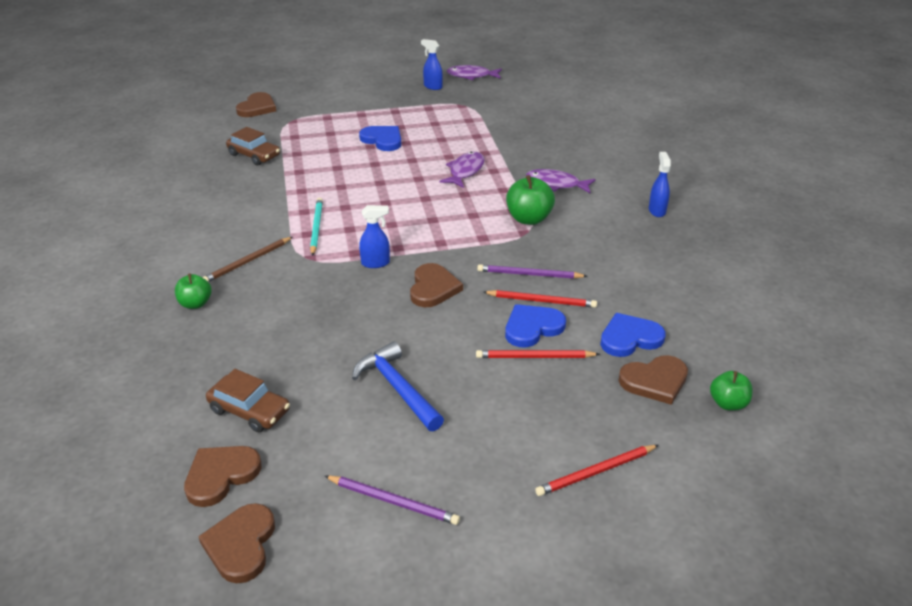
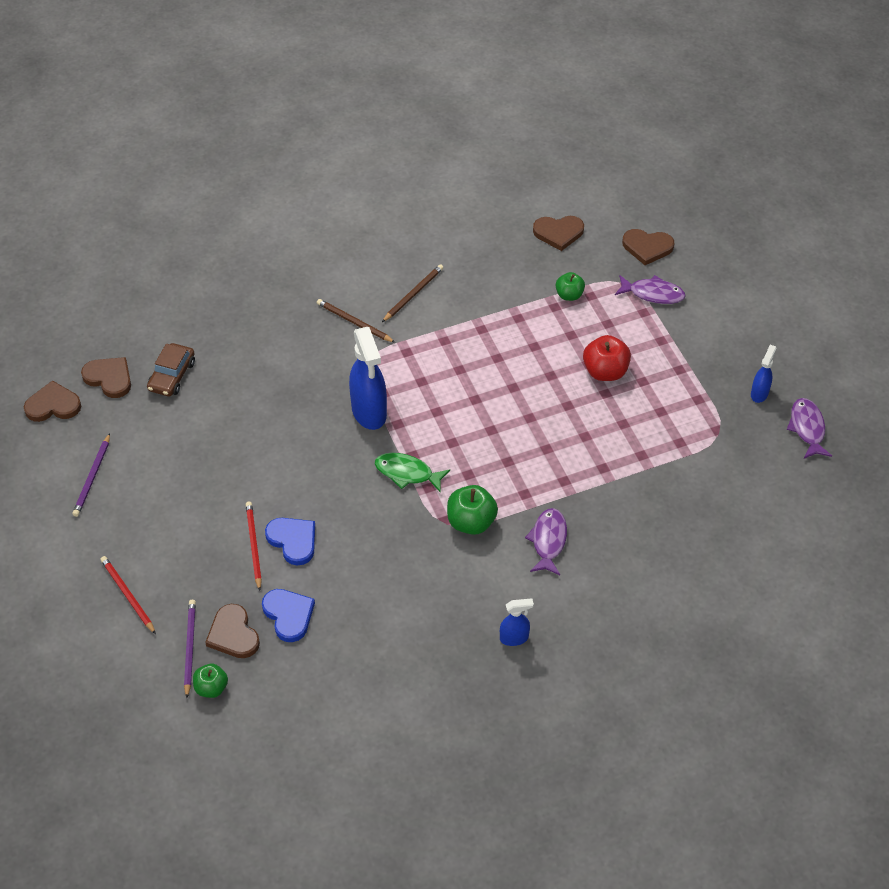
camera: 80 degrees right, 15 degrees up
green apple [175,274,212,309] -> green apple moved to [556,272,585,301]
brown car [226,127,280,165] -> none
turquoise pencil [310,198,323,256] -> none
blue hammer [352,342,444,431] -> none
blue heart [359,126,401,151] -> red apple [583,335,631,381]
blue spray bottle [359,205,390,268] -> blue spray bottle [349,327,387,430], size x1.93
brown heart [410,263,463,307] -> brown heart moved to [533,216,584,251]
purple fish [439,152,485,188] -> purple fish moved to [615,275,686,304]
purple pencil [477,264,587,279] -> purple pencil moved to [184,600,196,698]
red pencil [483,290,597,308] -> none
none -> green fish [375,453,450,492]
none -> brown pencil [382,264,443,322]

